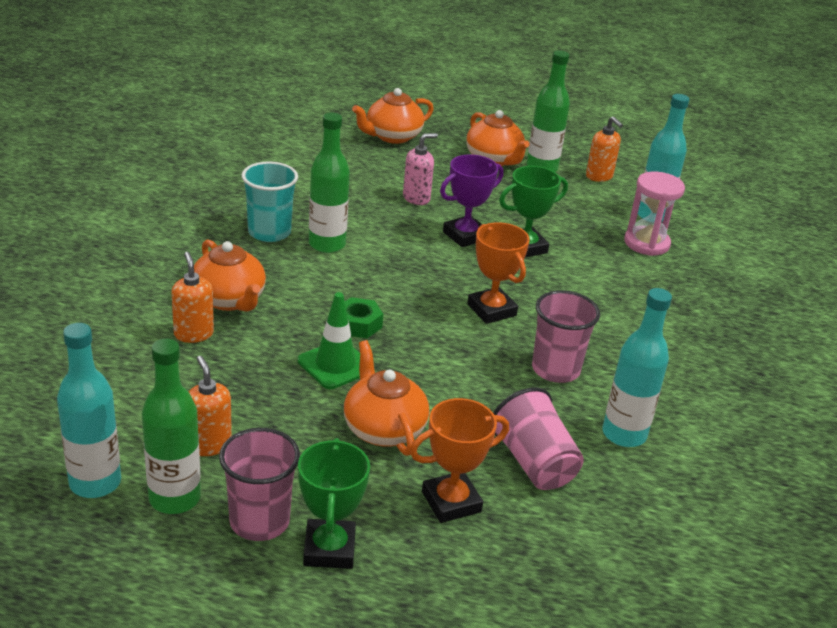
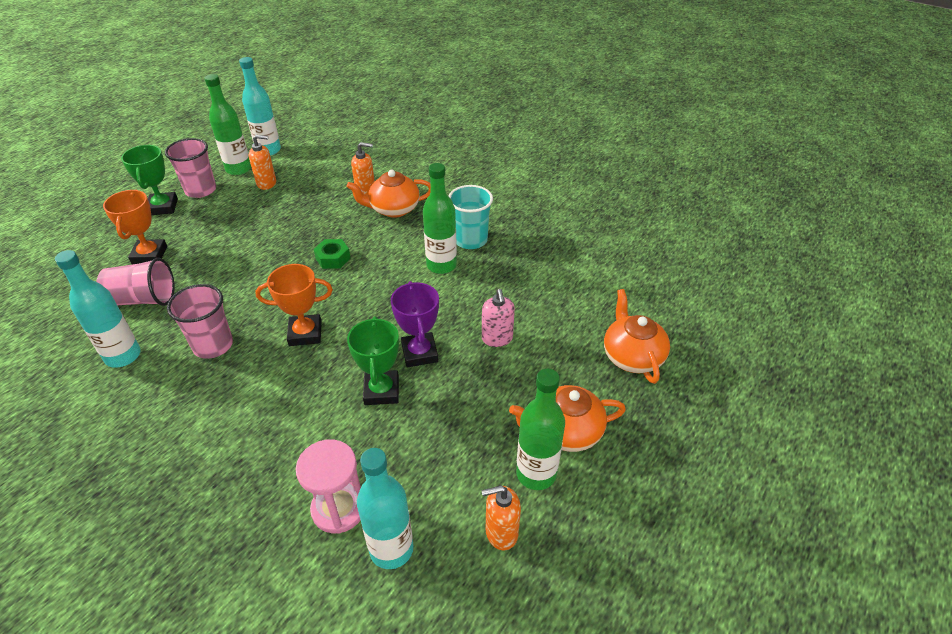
camera: 115 degrees right, 10 degrees up
green traffic cone [298,292,360,389] -> none
green trophy [298,438,370,569] -> green trophy turned 60 degrees clockwise [121,145,178,215]
orange teapot [344,340,429,456] -> none

